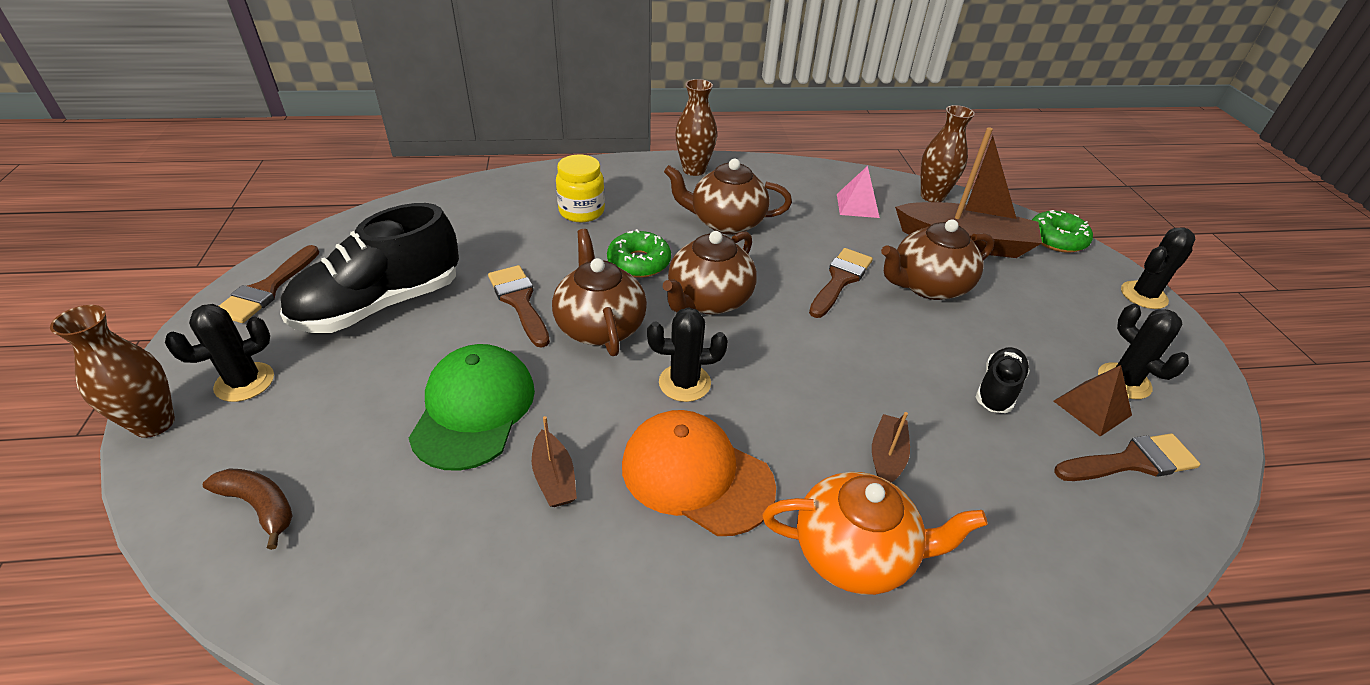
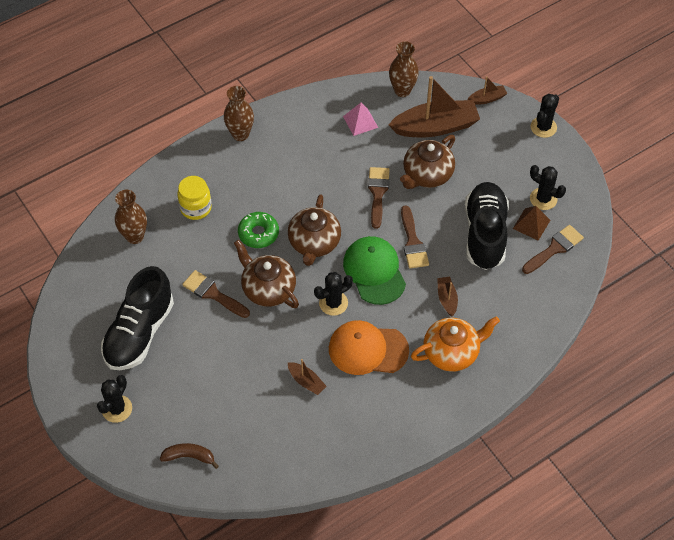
camera: 25 degrees left, 15 degrees up
brown vase [50,305,175,438] -> brown vase moved to [115,190,147,244]
brown brush [219,245,320,323] -> brown brush moved to [401,205,429,268]
green cap [409,344,535,471] -> green cap moved to [343,236,406,305]
brown teapot [664,159,792,235] -> none
black shoe [976,347,1030,413] -> black shoe [465,182,509,270], size x2.00
green donut [1032,210,1093,253] -> brown boat [467,76,508,105]

